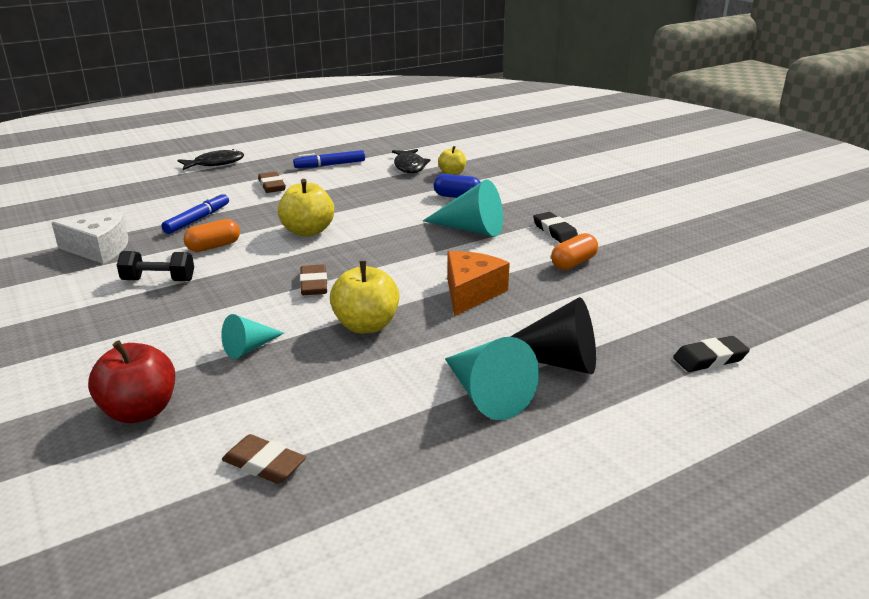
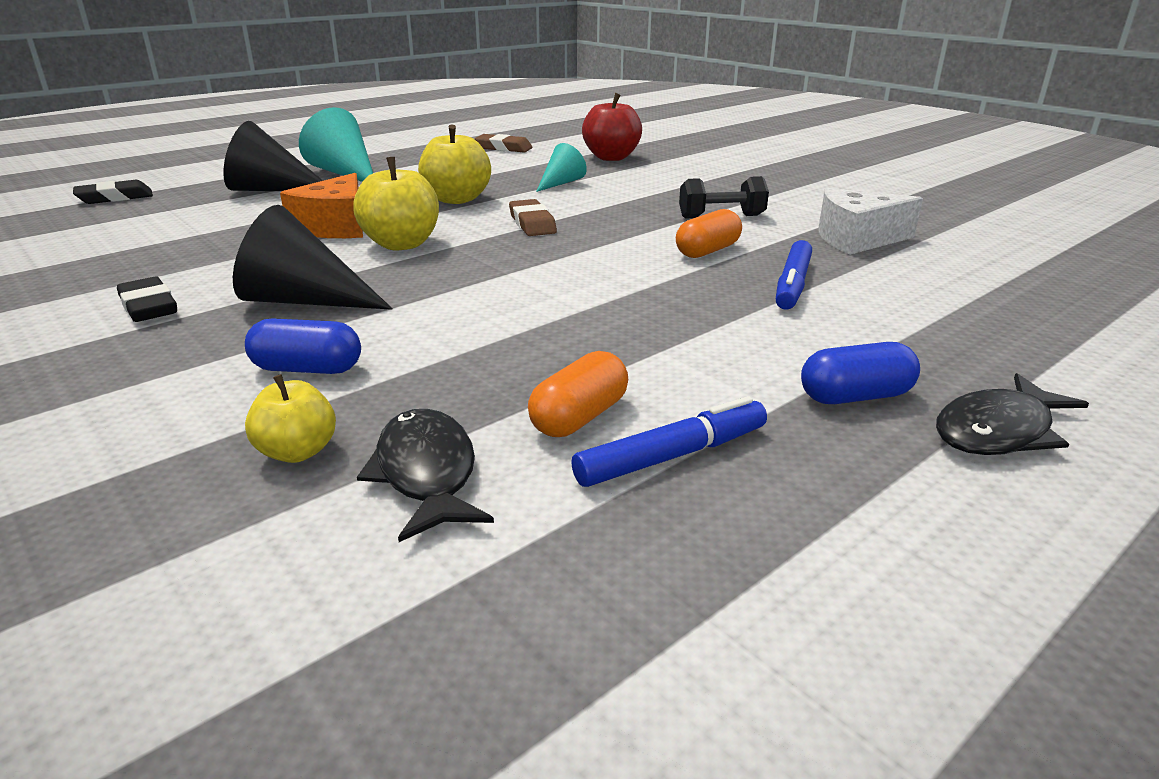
camera: 170 degrees right, 0 degrees up
brown eraser [258,172,286,193] -> none
yellow apple [278,179,334,237] -> yellow apple moved to [353,157,439,251]
turquoise cone [423,179,503,237] -> black cone [233,205,393,310]
orange capsule [551,233,598,270] -> orange capsule moved to [528,351,628,437]
none -> blue capsule [801,342,920,404]

